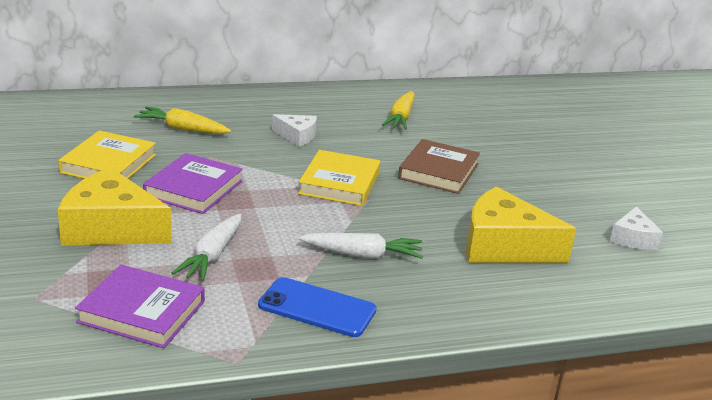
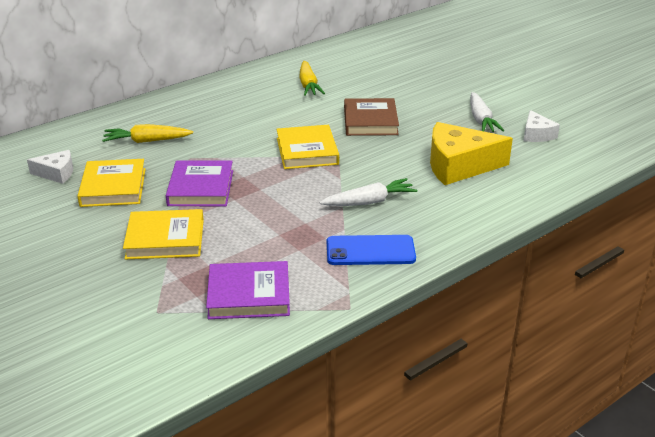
camera: 20 degrees left, 5 degrees up
yellow cheese [58,167,171,246] -> yellow book [123,209,204,260]
white carrot [172,214,241,282] -> white carrot moved to [470,92,504,132]
white cheese [272,114,317,147] -> white cheese moved to [27,150,73,184]

